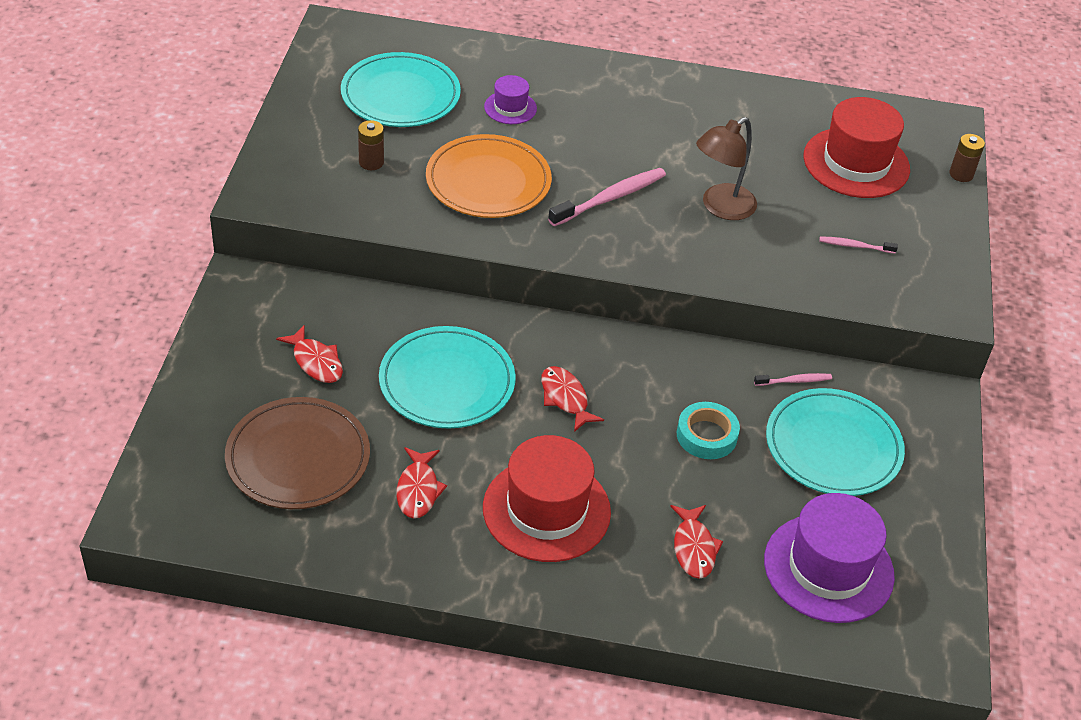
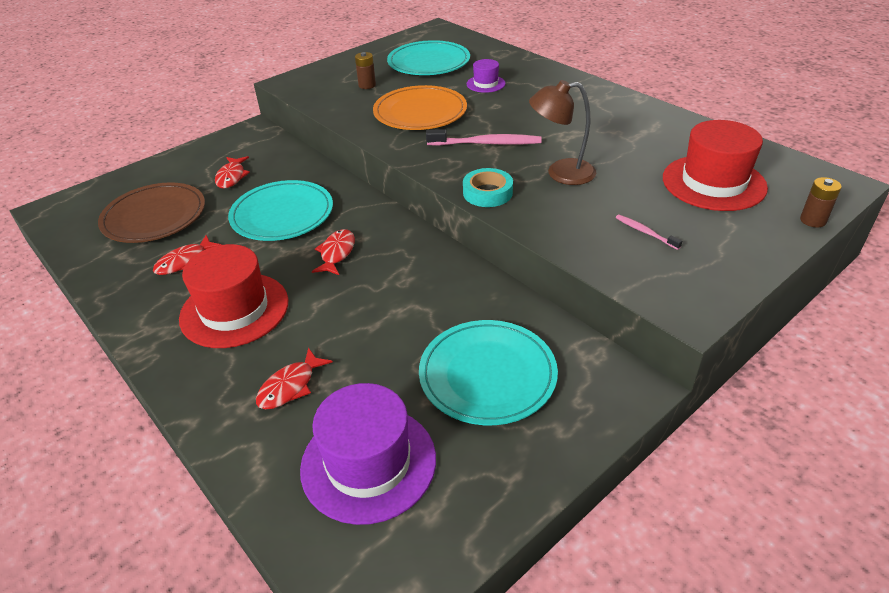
camera: 45 degrees right, 5 degrees down
turquoise tape [677,402,740,459] -> turquoise tape moved to [463,168,513,207]
pink toothbrush [754,373,832,386] -> none

